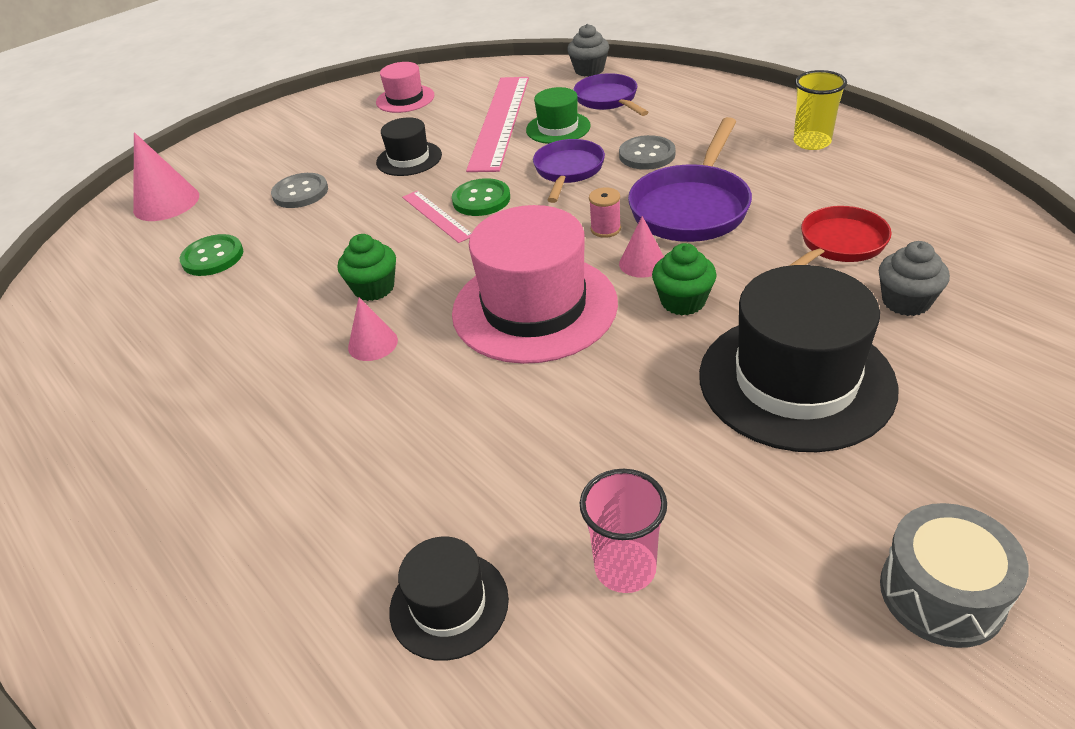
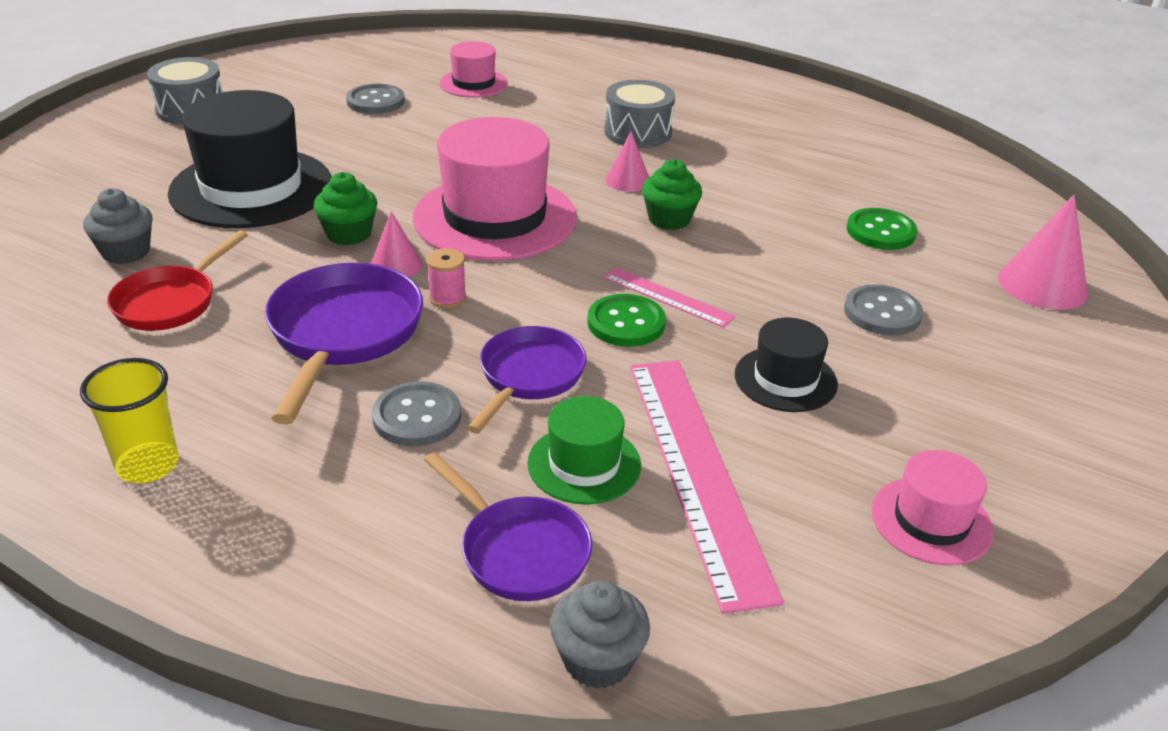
camera: 155 degrees right, 5 degrees down
black hat [389,537,509,661] -> pink hat [440,41,508,98]
purple pan [533,139,605,203] -> purple pan turned 150 degrees counterclockwise [467,326,586,434]
pink cup [580,469,667,593] -> grey button [346,84,405,114]
none -> grey drum [604,80,675,148]

